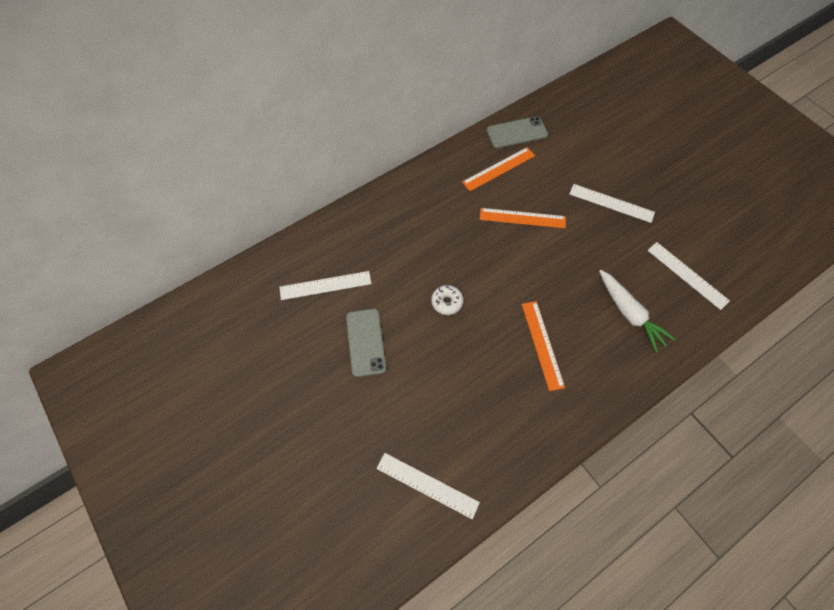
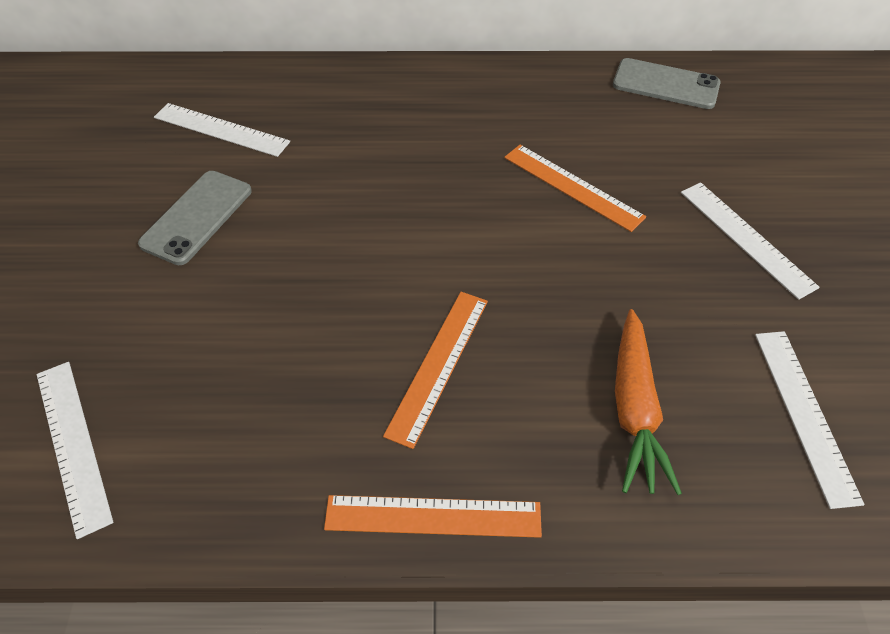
camera: 35 degrees right, 10 degrees down
white donut [431,285,464,315] -> none
orange ruler [462,147,535,191] -> orange ruler moved to [324,495,542,538]
white carrot [599,270,676,353] -> orange carrot [615,309,682,495]

